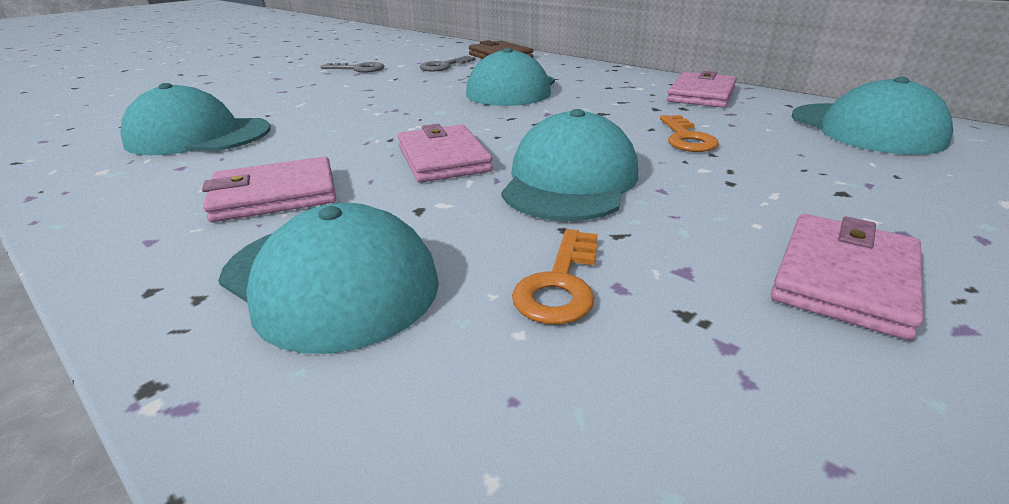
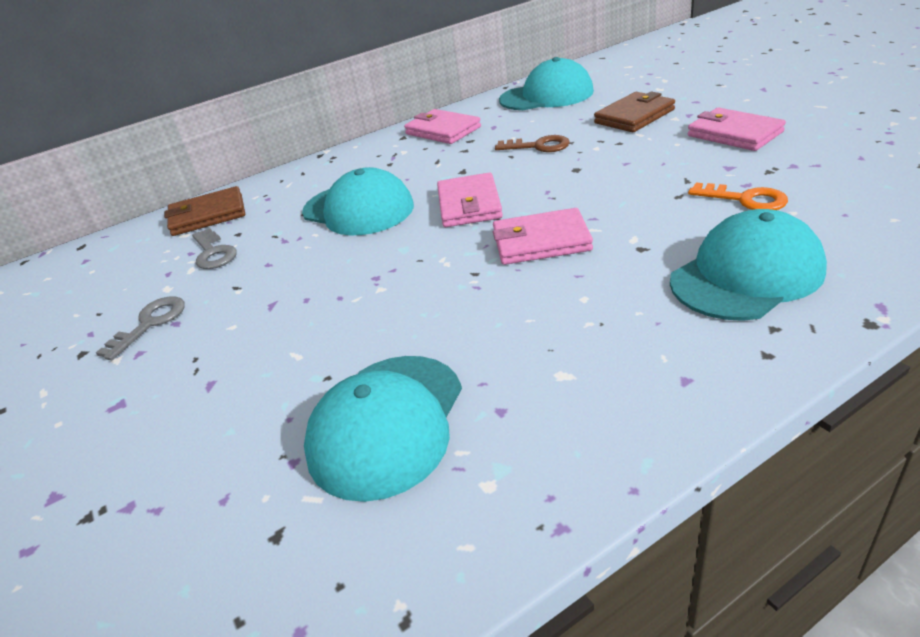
camera: 70 degrees left, 5 degrees up
pink wallet [202,157,336,222] -> pink wallet moved to [437,172,503,227]
turquoise cap [501,109,638,221] -> none
orange key [660,115,719,152] -> brown key [495,135,570,152]
none -> brown wallet [594,92,675,132]

